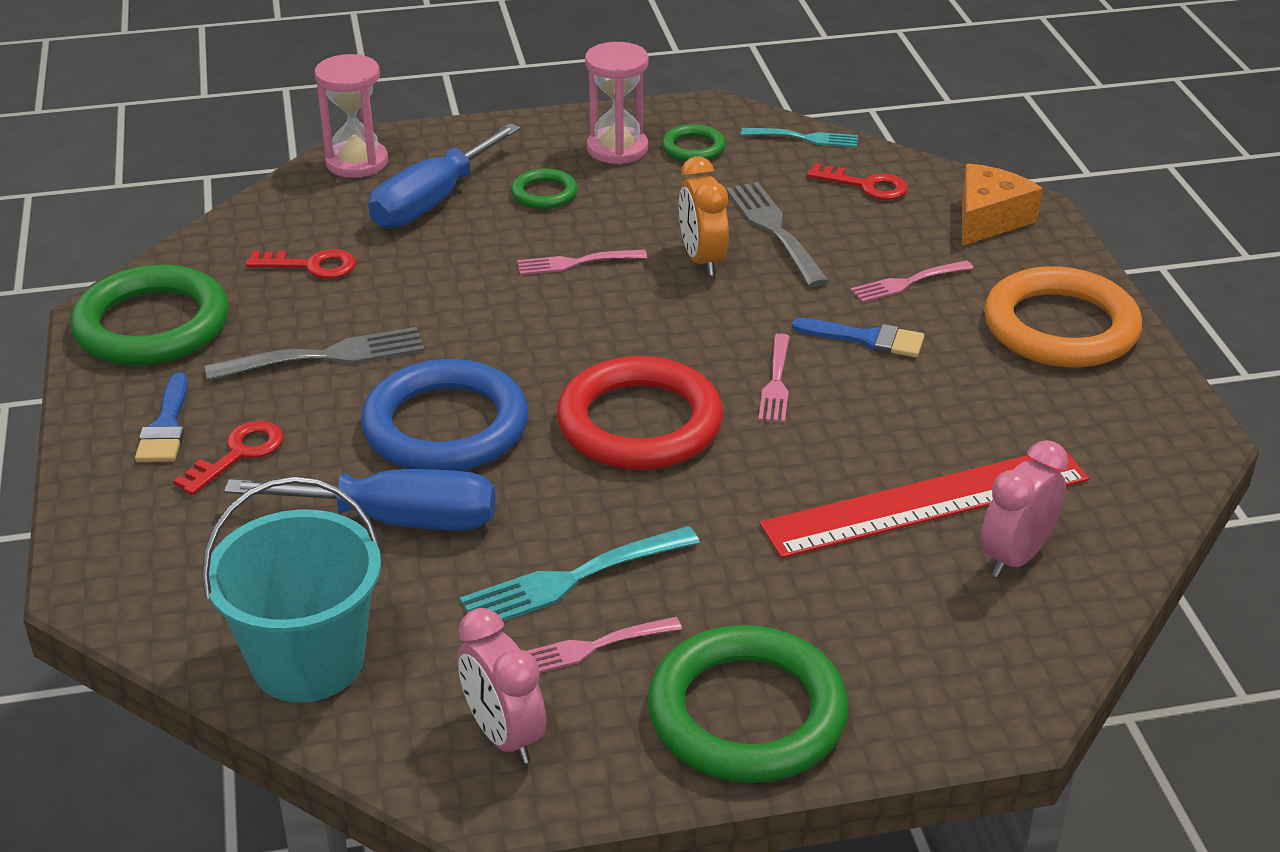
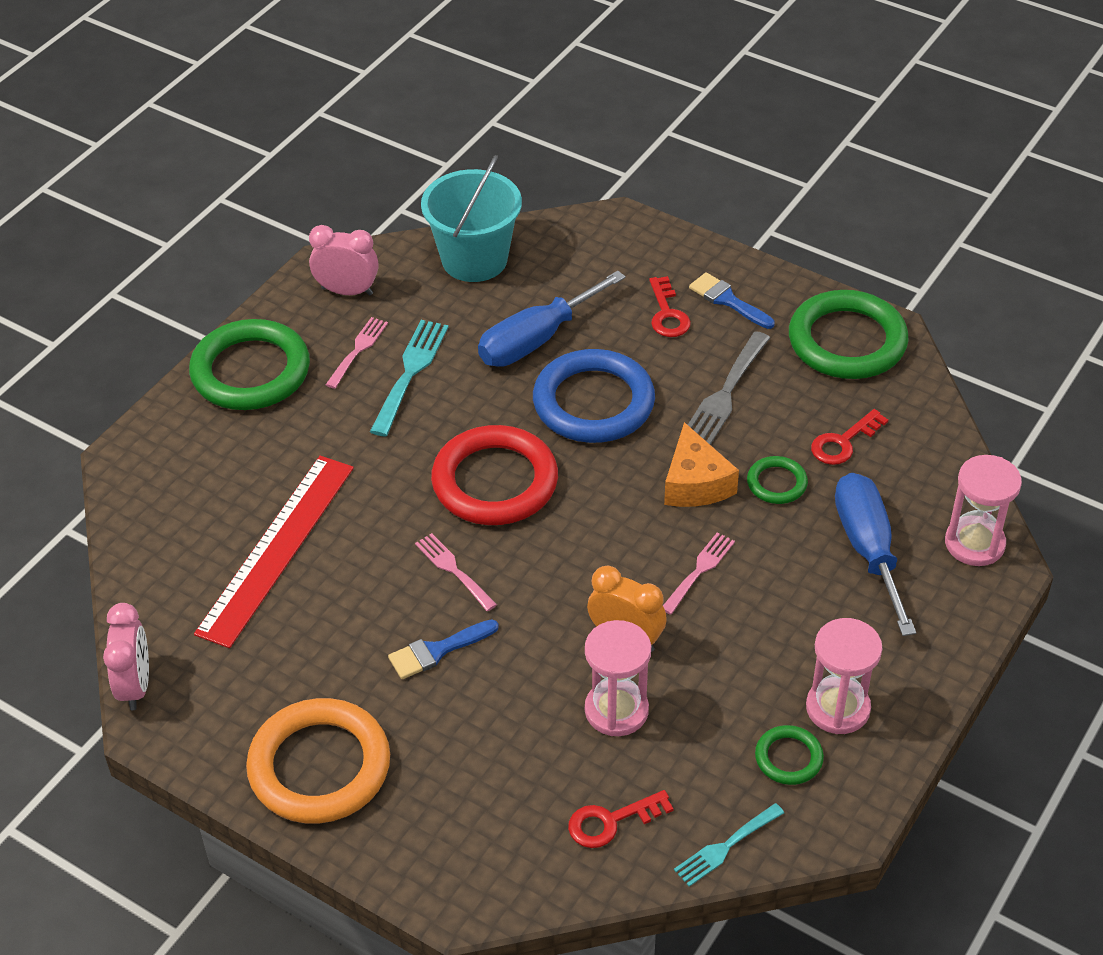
camera: 135 degrees right, 10 degrees up
green ring [511,169,578,209] -> green ring moved to [747,456,808,504]
grey fork [726,182,829,287] -> pink hourglass [585,620,651,736]
pink fork [851,260,973,303] -> none
orange cheese [962,164,1043,246] -> orange cheese moved to [664,422,739,507]
pink clock [981,440,1068,578] -> pink clock moved to [103,603,149,710]

